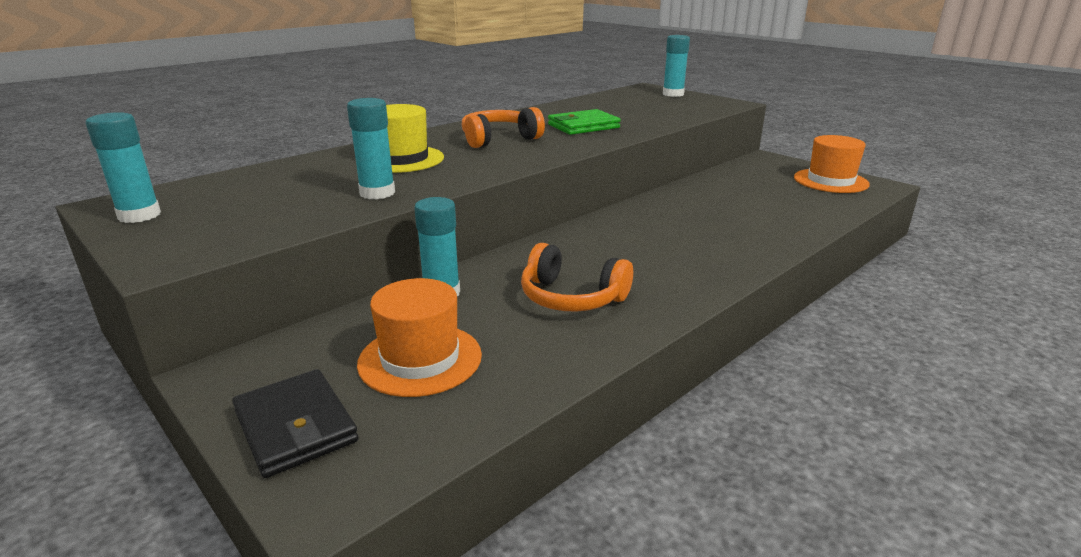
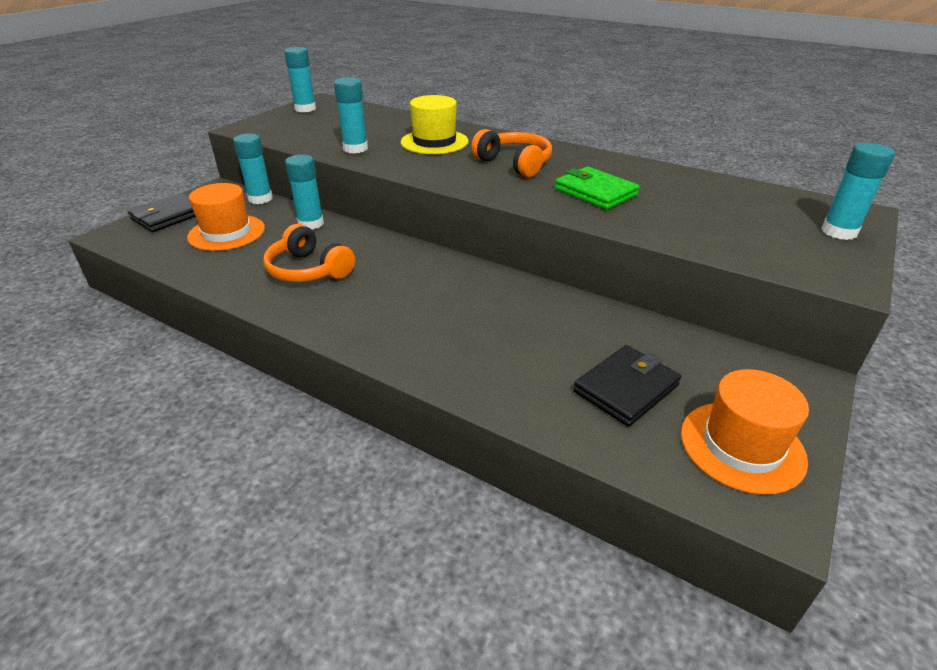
camera: 75 degrees right, 10 degrees up
orange headphones [521,243,633,312] -> orange headphones turned 60 degrees counterclockwise [263,224,355,282]
none -> turquoise glue stick [233,133,273,204]
none -> black wallet [573,345,681,427]

